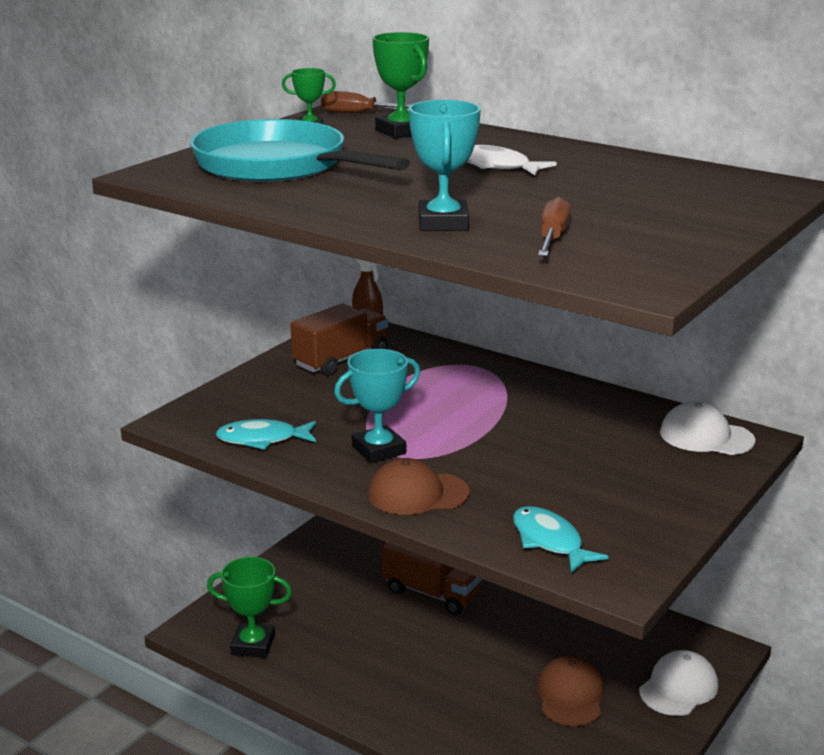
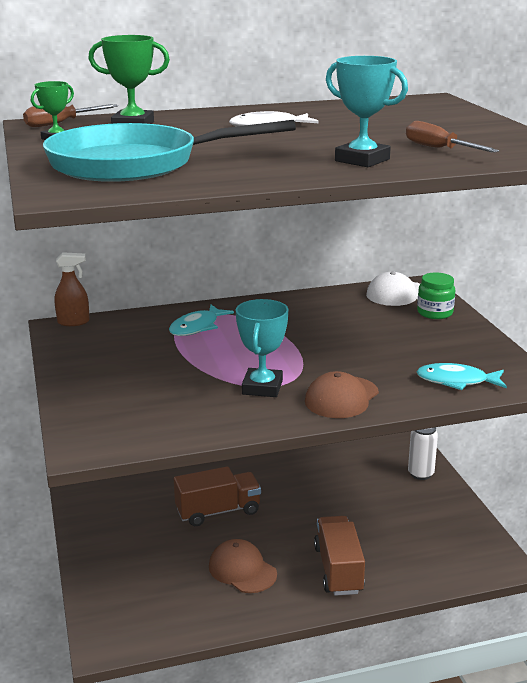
camera: 50 degrees left, 0 degrees up
green trophy [207,557,292,658] -> none
turquoise fish [215,419,316,450] -> turquoise fish moved to [169,305,234,336]
brown truck [291,304,388,376] -> brown truck moved to [314,516,365,596]
brown cap [537,655,604,726] -> brown cap moved to [209,539,277,593]
white cap [639,650,718,716] -> white can [408,427,438,480]
none -> green jar [417,273,455,319]

